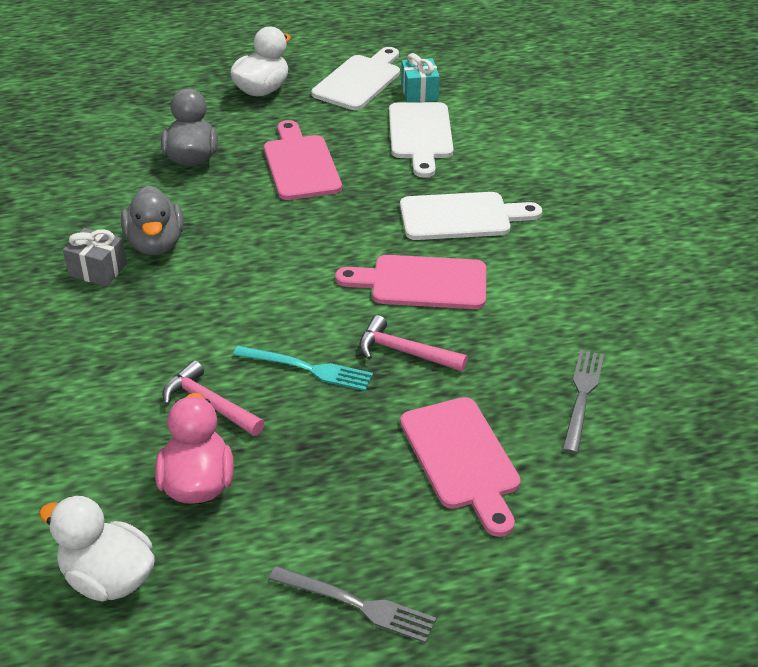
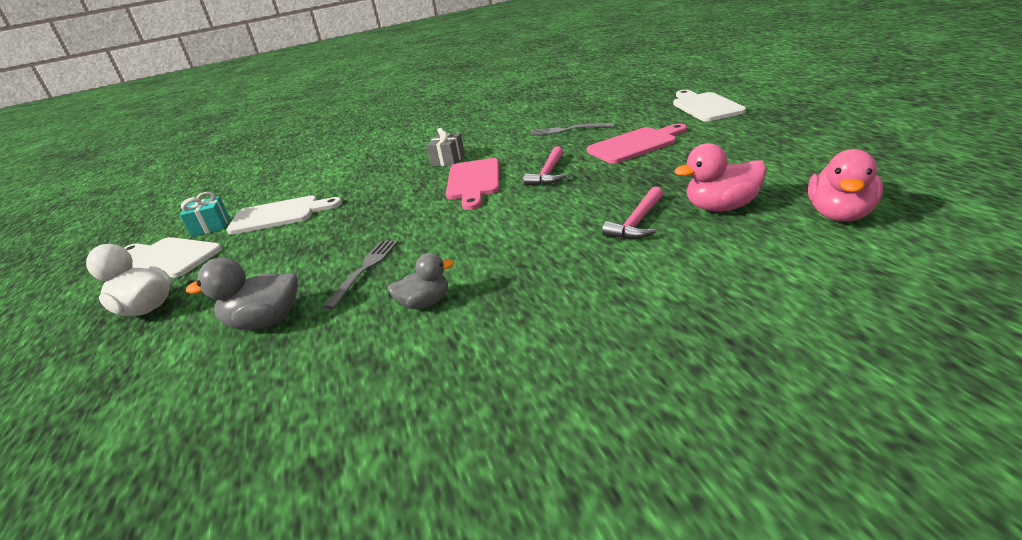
camera: 90 degrees left, 10 degrees down
white duck [39,496,155,601] -> pink duck [808,149,883,222]
grey gift [63,228,127,287] -> grey gift moved to [426,128,465,166]
grey duck [121,185,184,255] -> grey duck [387,253,454,309], size x0.66
turquoise fork [233,346,373,391] -> none
pink cutting board [264,120,342,200] -> none
grey fork [269,566,436,643] -> grey fork moved to [323,240,398,309]
white cutting board [400,192,542,240] -> white cutting board moved to [673,90,746,121]

